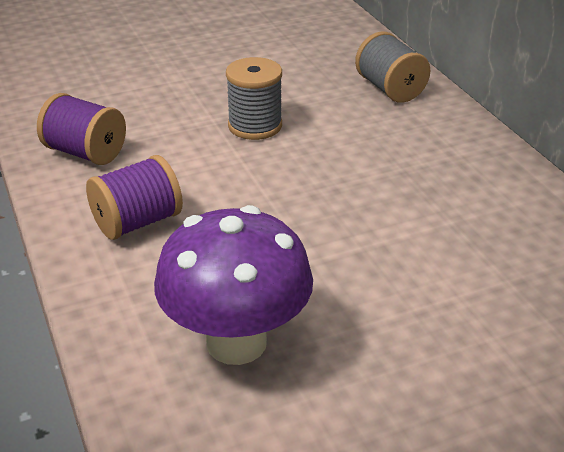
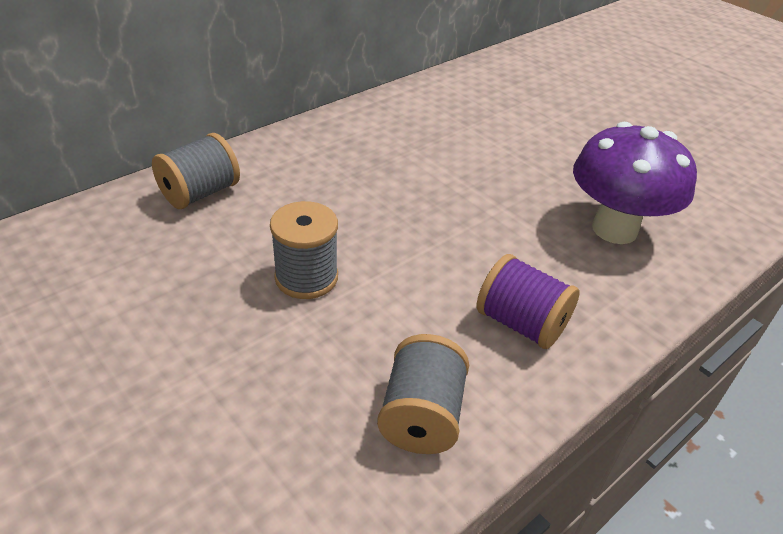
camera: 110 degrees left, 5 degrees up
purple spool [37,93,126,165] -> grey spool [377,334,469,454]

